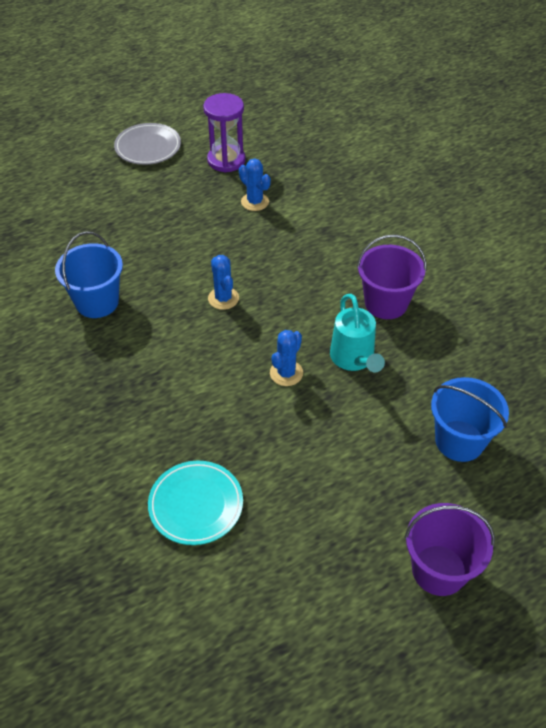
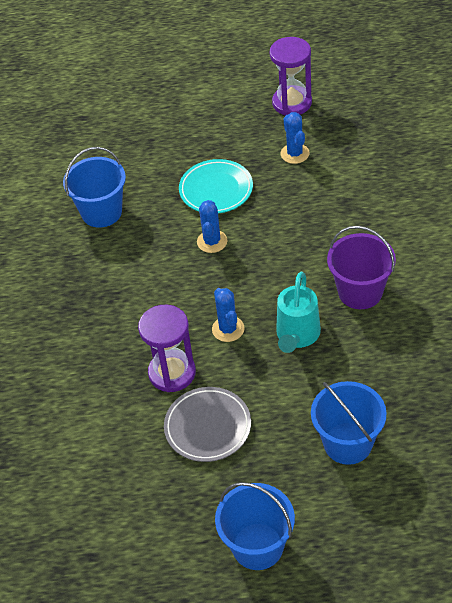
camera: 30 degrees right, 0 degrees up
grey plate [114,123,181,165] -> grey plate moved to [164,387,251,462]
turquoise plate [148,461,243,545] -> turquoise plate moved to [179,159,253,214]
blue cactus [270,330,303,386] -> blue cactus turned 75 degrees counterclockwise [212,288,244,342]
purple bucket [404,503,495,596] -> blue bucket [215,482,295,570]
none -> purple hourglass [138,305,196,392]

